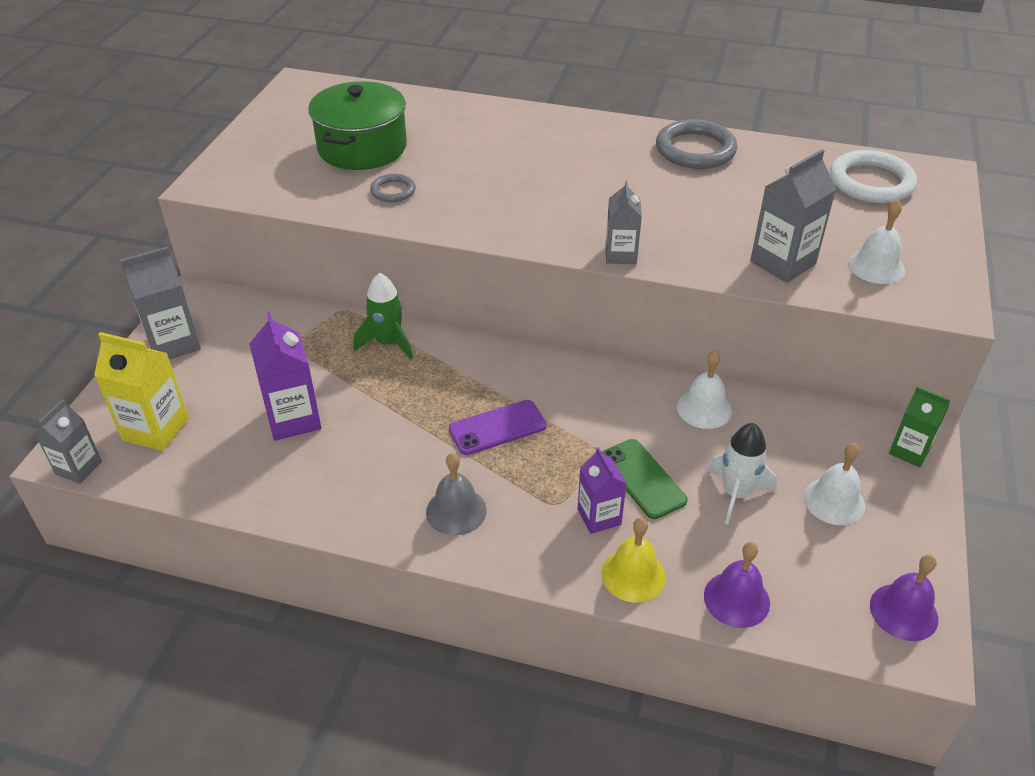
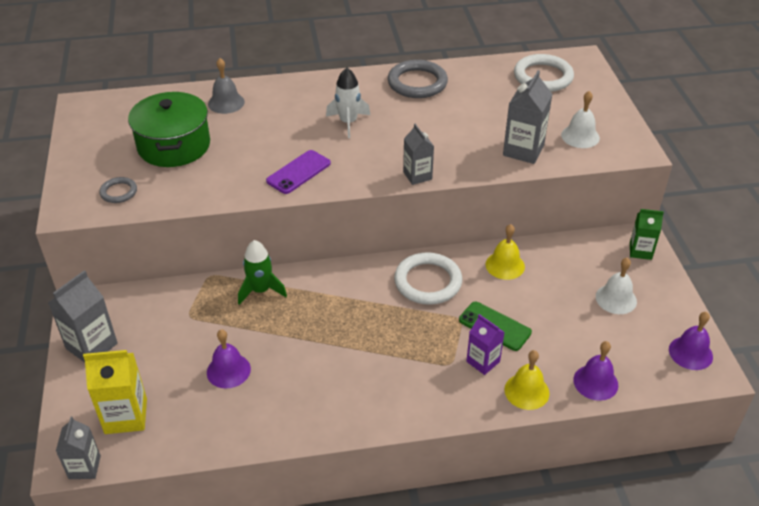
camera: 25 degrees left, 0 degrees up
purple carton [249,312,321,441] -> purple bell [207,329,251,389]
grey ring [370,174,416,202] -> grey ring moved to [99,177,137,203]
grey bell [426,453,486,535] -> grey bell moved to [208,58,245,114]
purple phone [449,400,546,455] -> purple phone moved to [266,150,331,194]
white bell [677,351,732,429] -> yellow bell [486,224,525,280]
white rocket [706,423,777,524] -> white rocket moved to [326,68,370,138]
none -> white ring [394,252,462,305]

